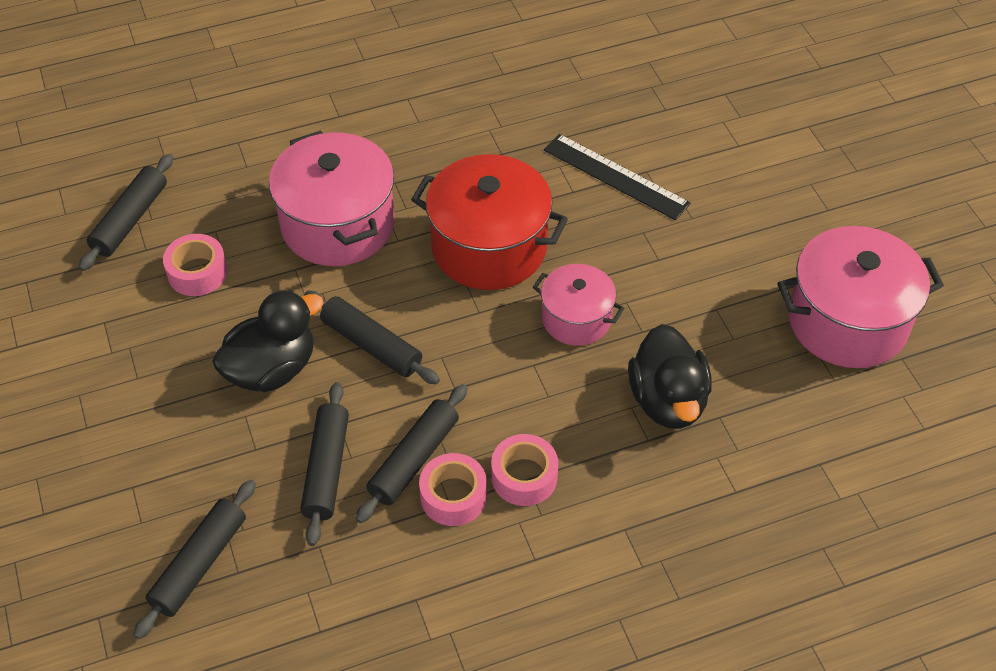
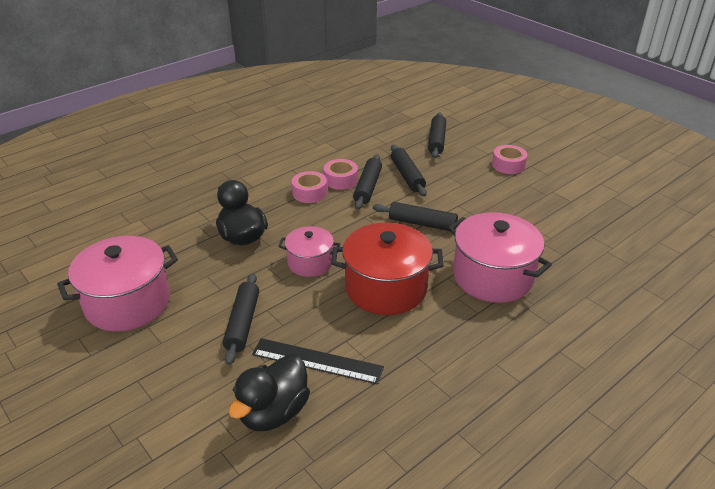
camera: 160 degrees right, 15 degrees down
black rolling pin [79,154,173,271] -> black rolling pin moved to [223,273,259,365]
pink tape [163,234,228,296] -> pink tape moved to [492,145,527,174]
black duck [212,290,324,392] -> black duck moved to [229,354,310,431]

